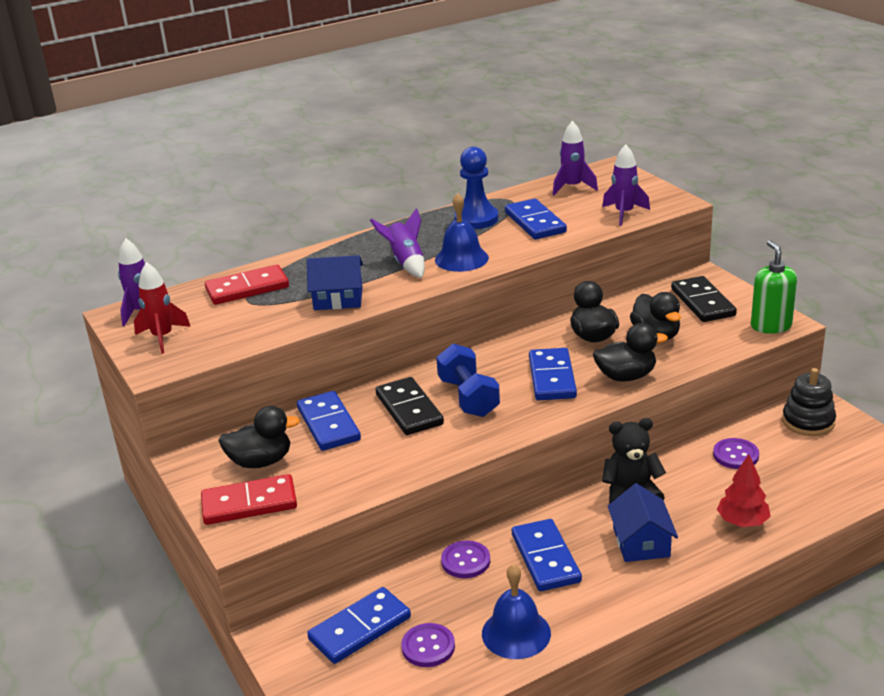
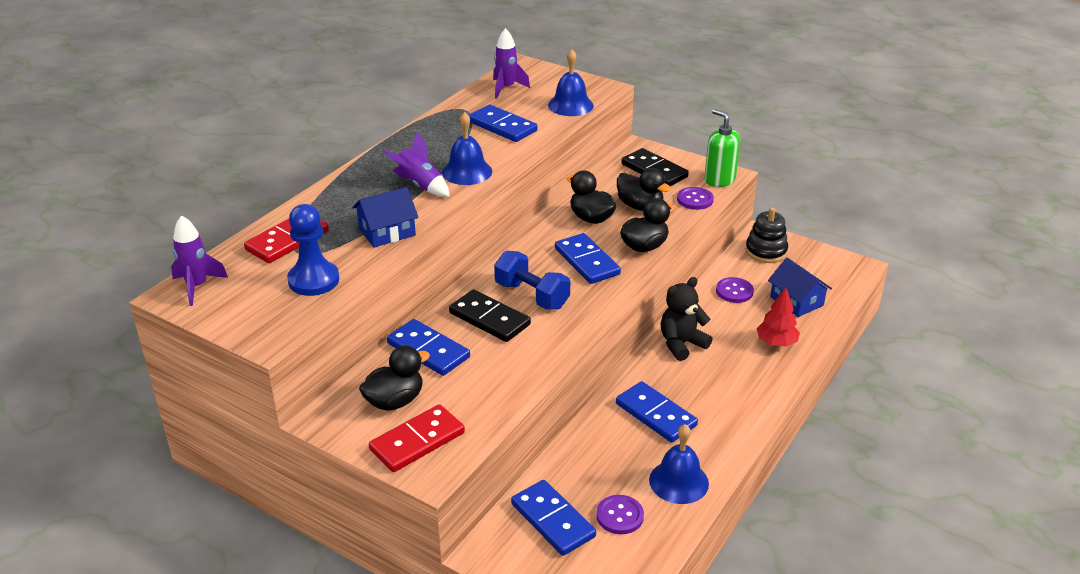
camera: 30 degrees left, 5 degrees up
red rocket [134,262,191,354] -> none
blue domino [307,587,411,664] -> blue domino turned 60 degrees counterclockwise [511,480,596,556]
purple button [441,541,490,578] -> purple button moved to [677,187,714,210]
blue pawn [454,147,498,229] -> blue pawn moved to [287,204,339,296]
purple rocket [602,144,650,226] -> blue bell [548,49,594,116]
blue house [608,483,678,562] -> blue house moved to [768,258,832,317]

